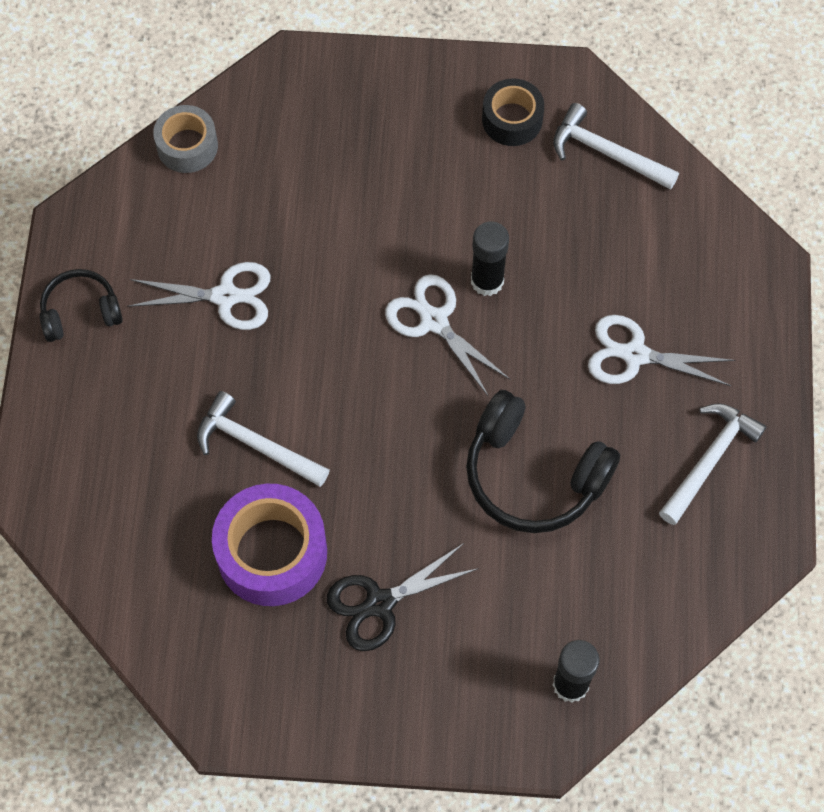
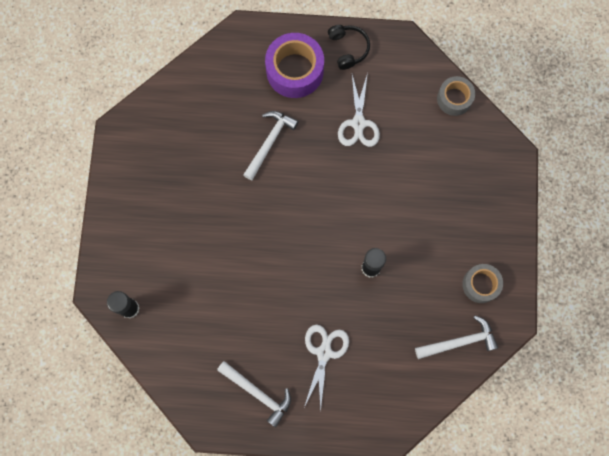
camera: 90 degrees right, 10 degrees up
purple tape [212,484,327,606] -> purple tape moved to [265,33,324,98]
black scissors [327,543,479,651] -> none
white scissors [385,274,511,397] -> none
black headphones [466,390,620,533] -> none
black tape [482,78,544,146] -> grey tape [462,264,503,303]
white hammer [553,103,679,190] -> white hammer turned 45 degrees clockwise [415,315,498,359]

